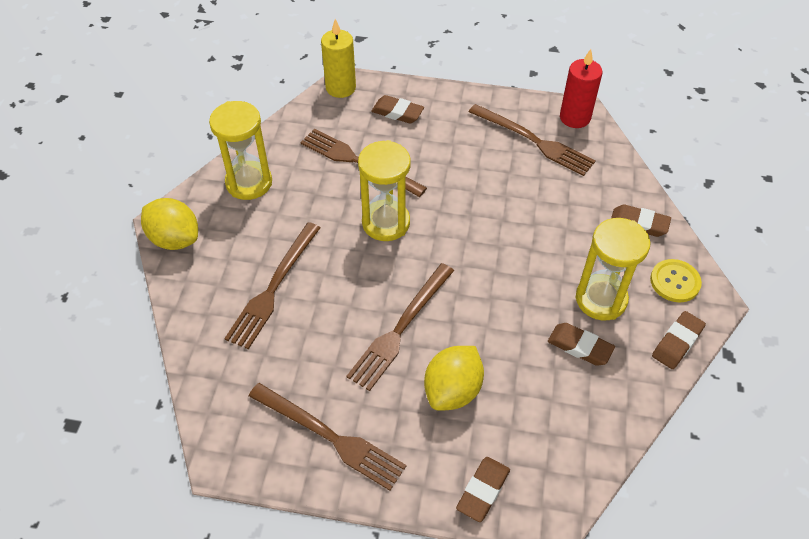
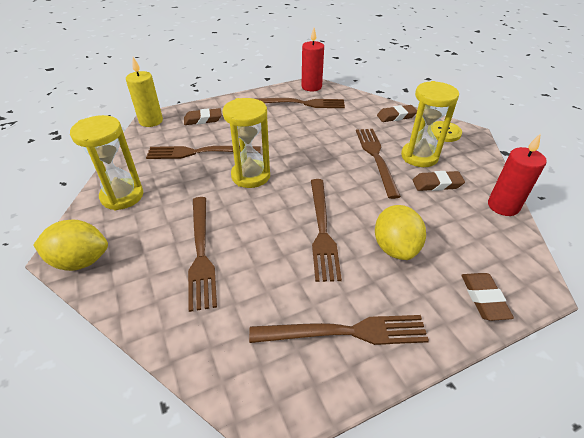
camera: 35 degrees left, 10 degrees down
brown eraser [652,311,706,369] -> none
none -> brown fork [356,129,401,199]
none -> red candle [488,133,547,216]

